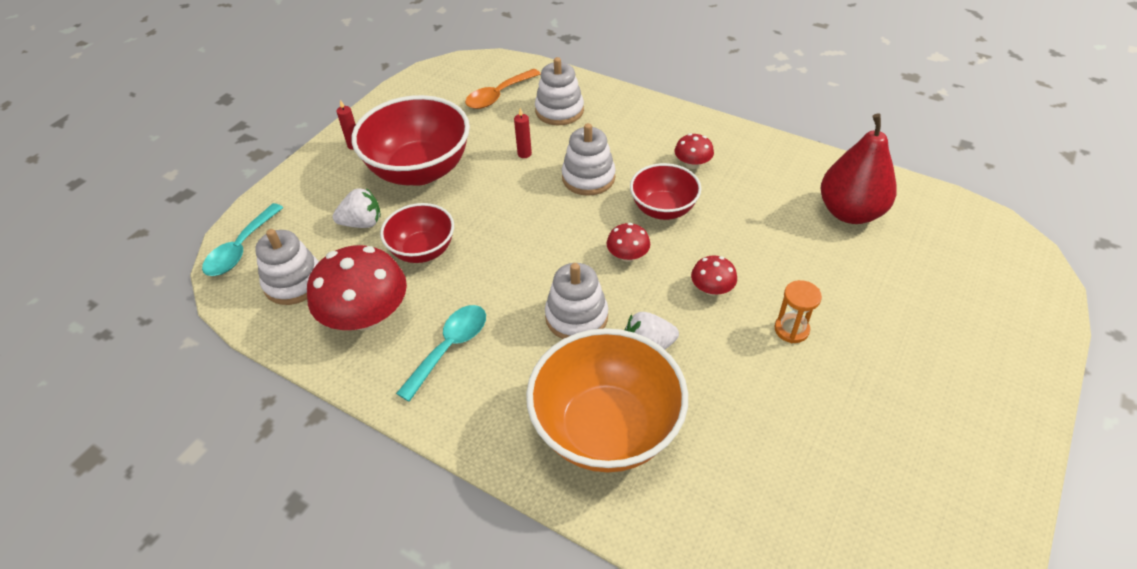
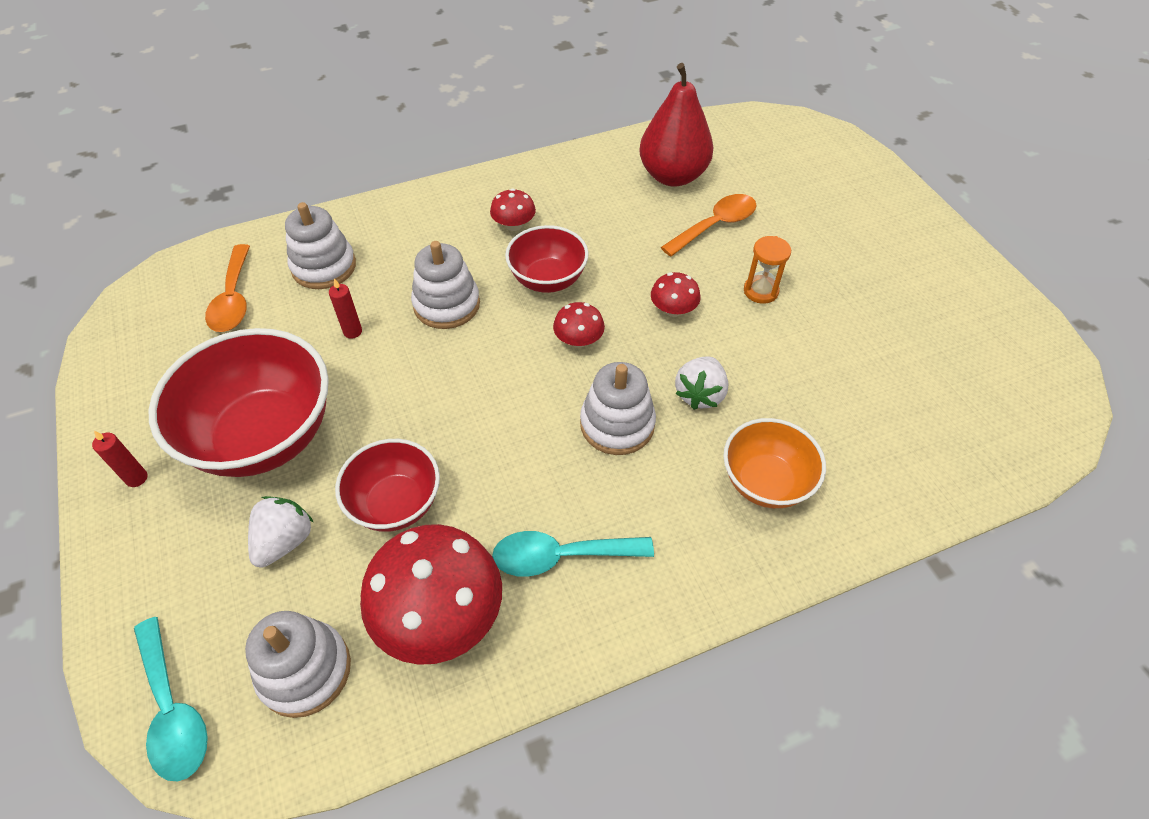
camera: 55 degrees left, 5 degrees up
turquoise spoon [396,305,486,402] -> turquoise spoon turned 75 degrees counterclockwise [492,531,654,577]
orange bowl [526,328,688,472] -> orange bowl [723,418,826,508], size x0.58
none -> orange spoon [661,194,757,257]

